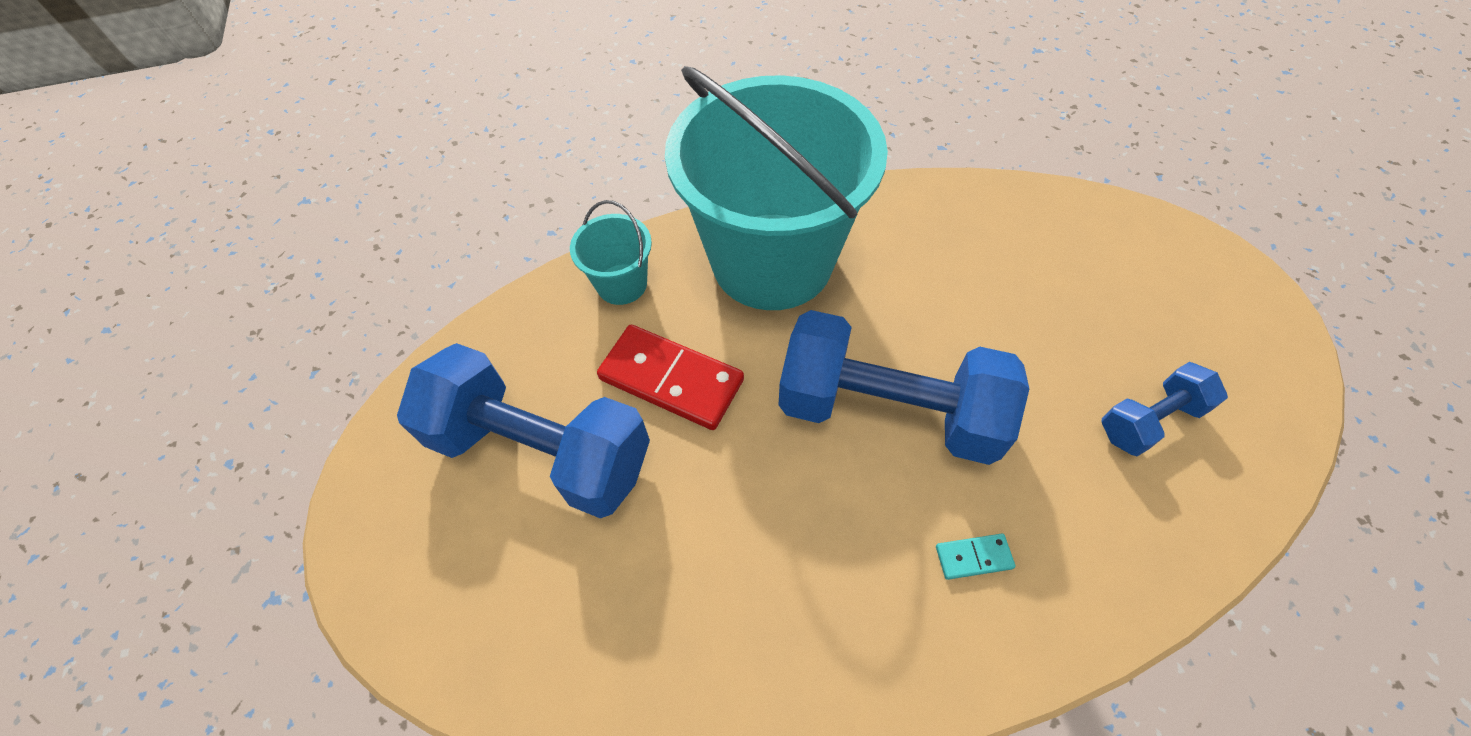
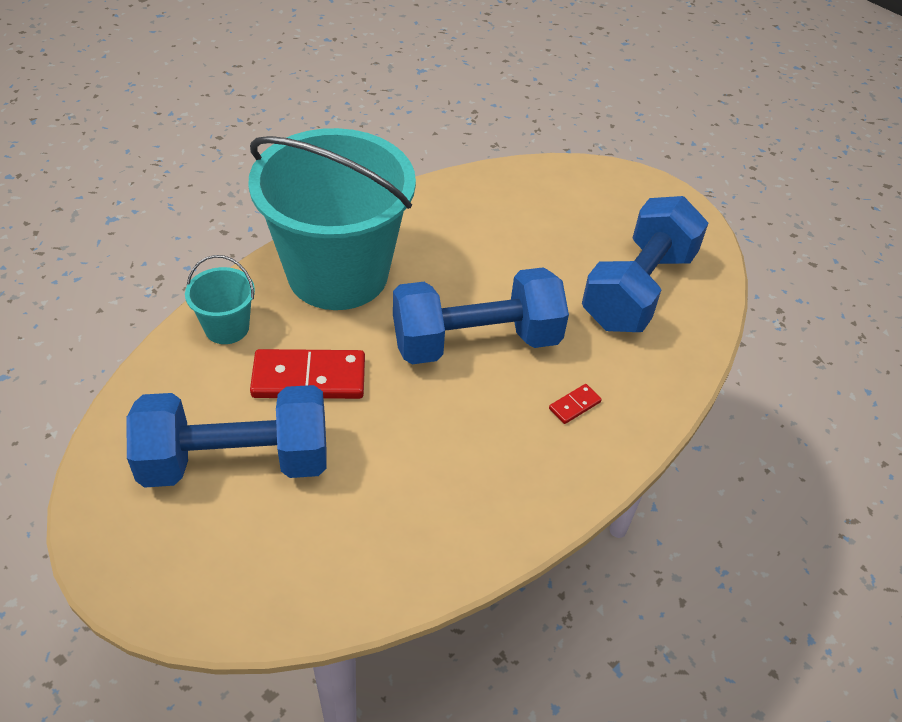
camera: 35 degrees left, 10 degrees down
turquoise domino [936,534,1015,580] -> red domino [549,384,602,424]
blue dumbbell [1101,362,1228,456] -> blue dumbbell [582,196,708,332], size x1.98

